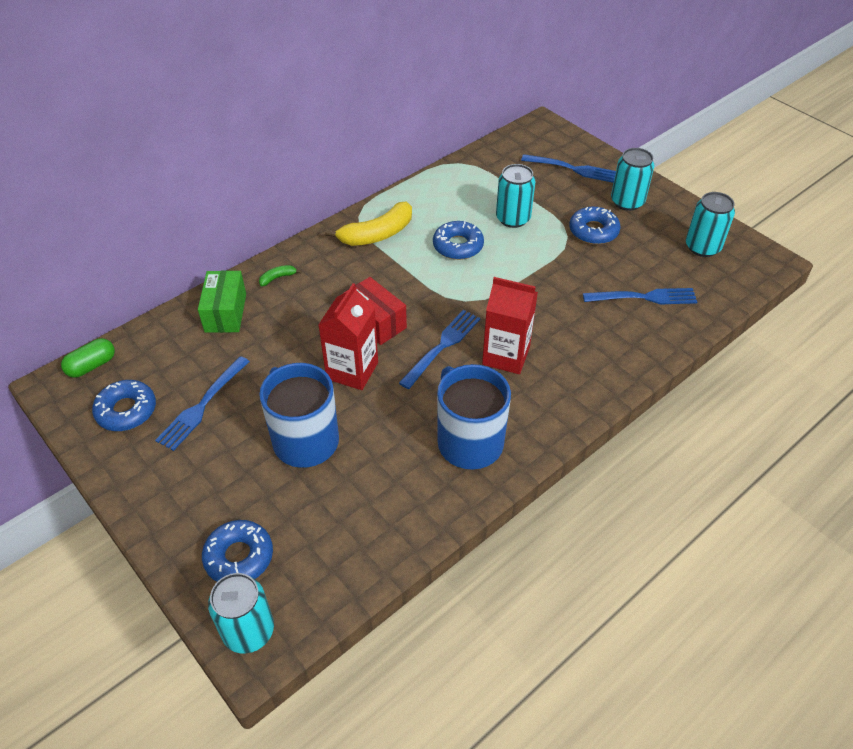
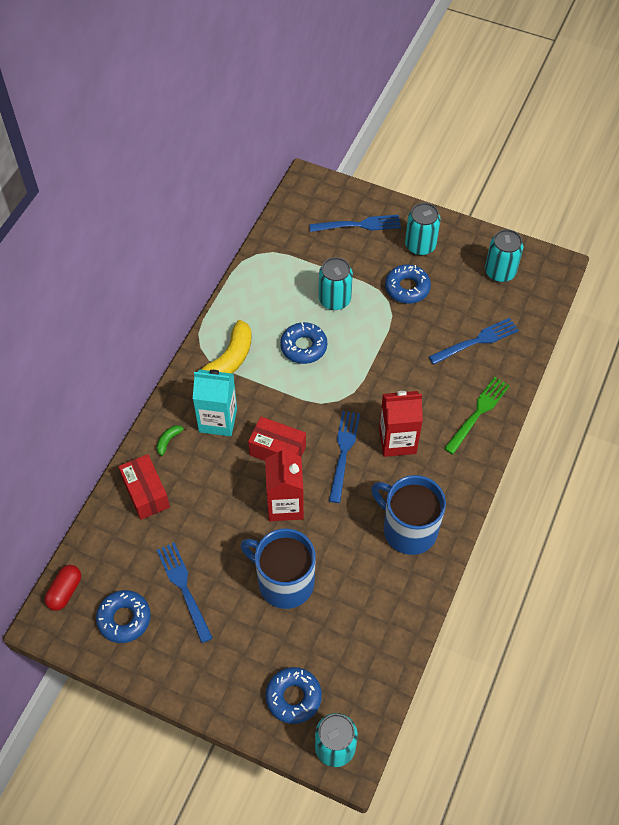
camera: 25 degrees left, 10 degrees up
green capsule [61,338,115,378] -> red capsule [45,565,81,611]
blue fork [155,356,250,451] -> blue fork turned 150 degrees clockwise [157,542,213,643]
green box [198,271,246,333] -> red box [118,454,170,520]
none -> turquoise carton [193,369,237,436]
none -> green fork [444,377,510,454]

